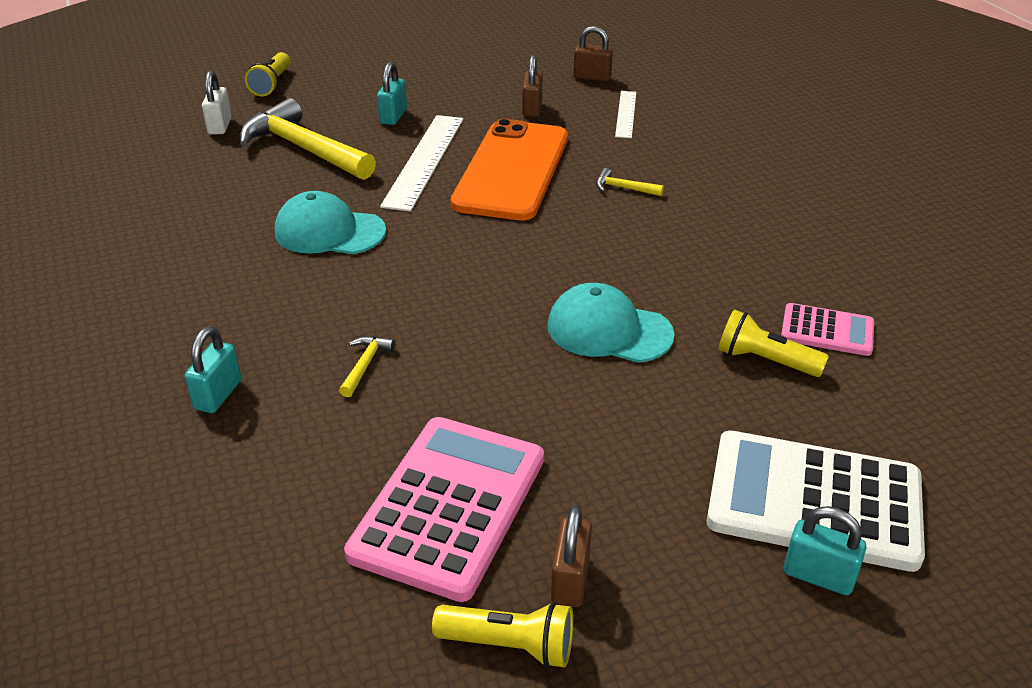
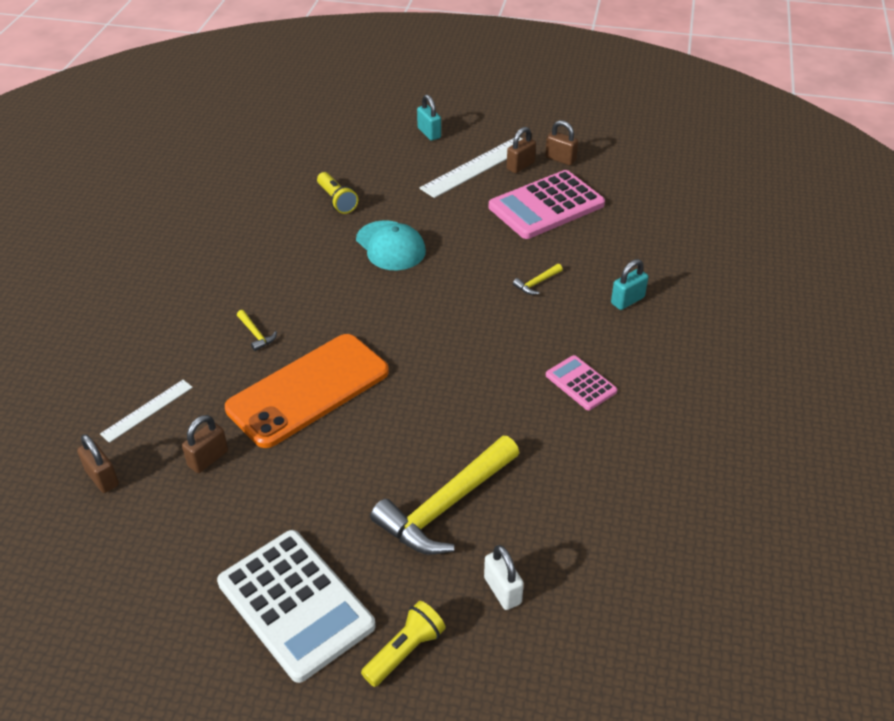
camera: 145 degrees left, 5 degrees up
white padlock [202,71,232,134] -> white padlock turned 60 degrees counterclockwise [484,545,524,610]
yellow hammer [239,98,376,180] -> yellow hammer turned 60 degrees clockwise [370,436,519,555]
turquoise cap [275,191,386,254] -> none
turquoise padlock [377,62,407,125] -> none
white ruler [380,115,464,212] -> white ruler moved to [419,138,522,198]
yellow flashlight [432,602,573,668] -> brown padlock [545,120,578,165]
white calculator [707,431,925,572] -> white calculator moved to [217,530,376,683]
pink calculator [781,303,874,356] -> pink calculator moved to [546,355,617,410]

